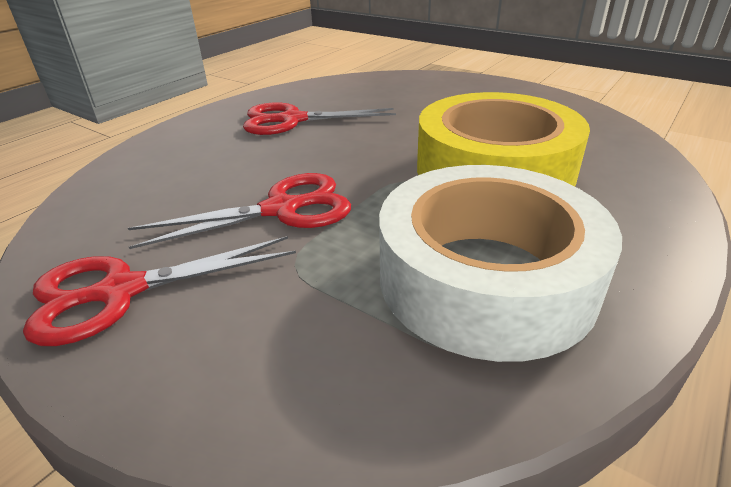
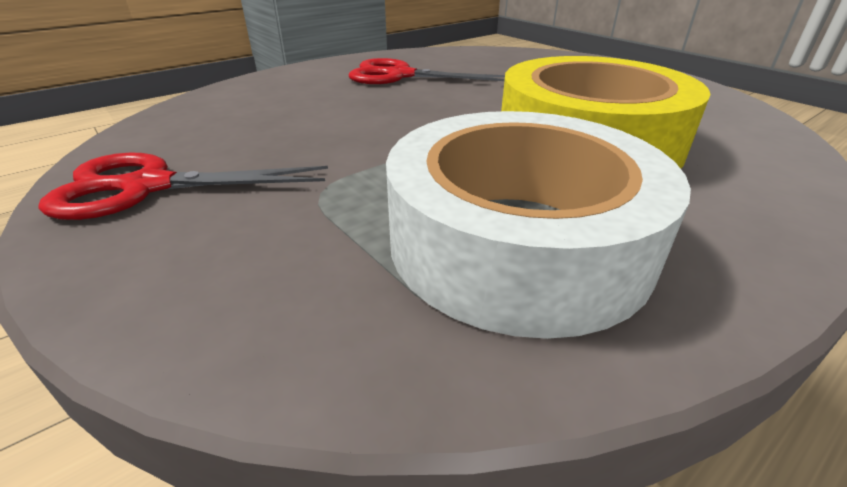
camera: 15 degrees right, 0 degrees up
red scissors [128,173,351,249] -> none

